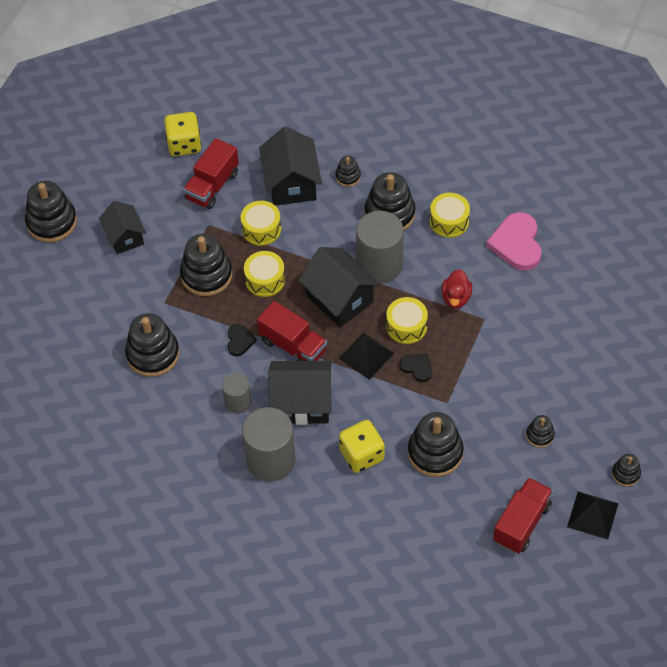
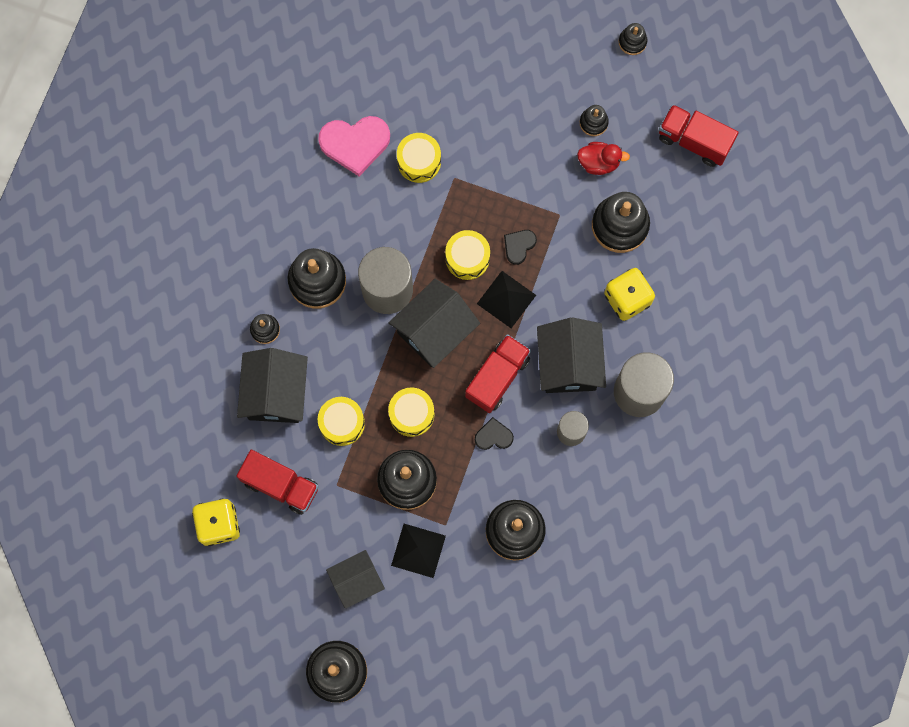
camera: 95 degrees left, 20 degrees up
black house [259,126,322,206] -> black house turned 75 degrees counterclockwise [237,348,308,423]
yellow drum [430,193,470,238] -> yellow drum moved to [397,133,441,183]
red duck [442,269,472,309] -> red duck moved to [577,142,630,175]
black pyramid [567,492,618,539] -> black pyramid moved to [391,524,446,578]

